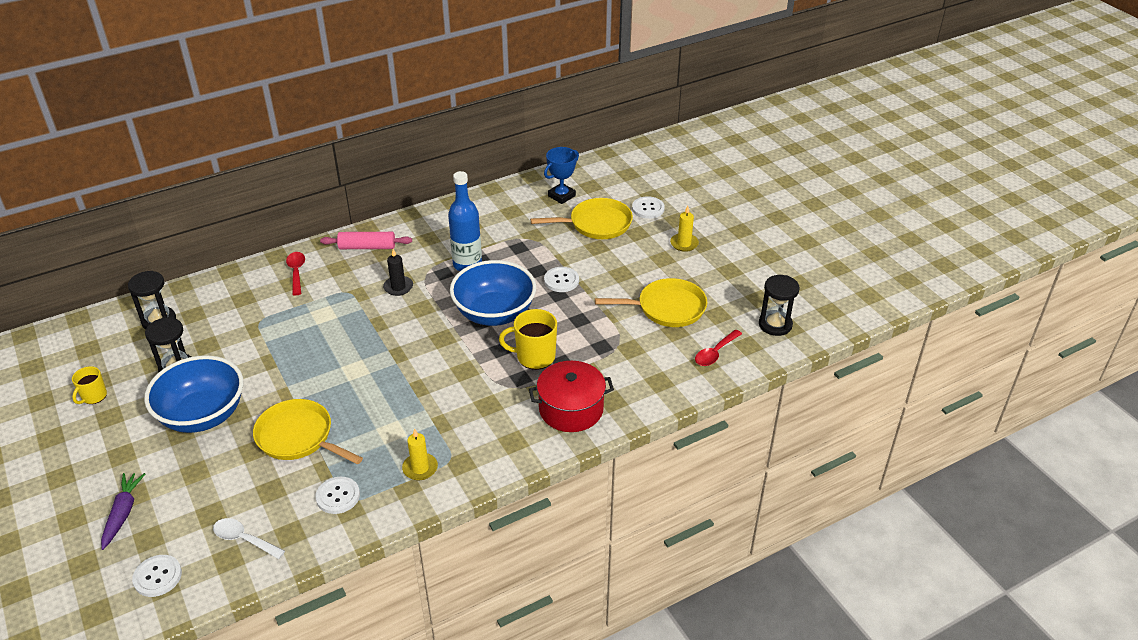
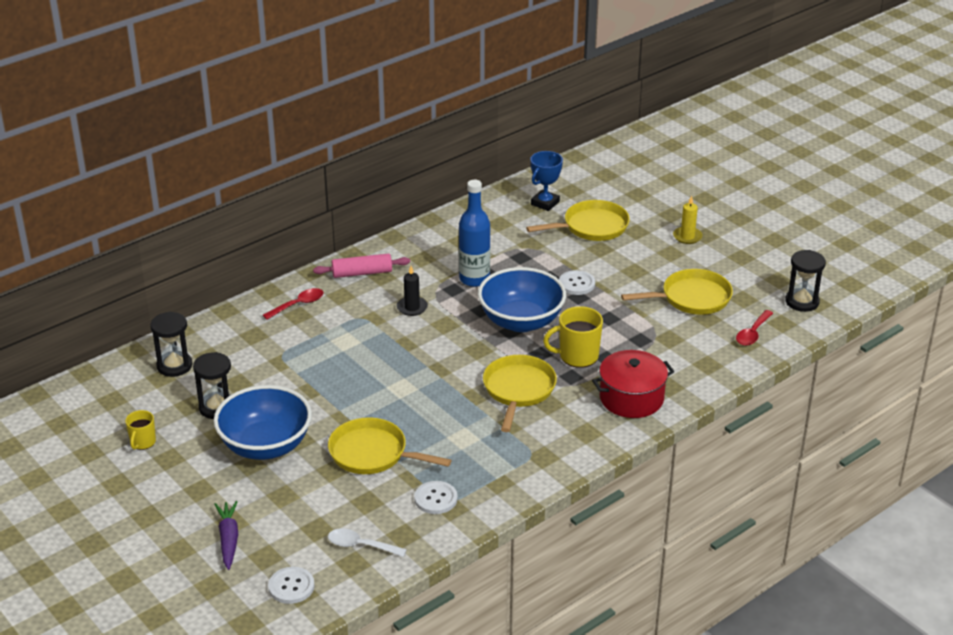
camera: 10 degrees left, 5 degrees down
red spoon [286,252,305,295] -> red spoon turned 75 degrees clockwise [263,288,323,320]
yellow candle [402,429,438,480] -> none
white button [632,196,665,219] -> none
none -> yellow pan [483,355,557,432]

